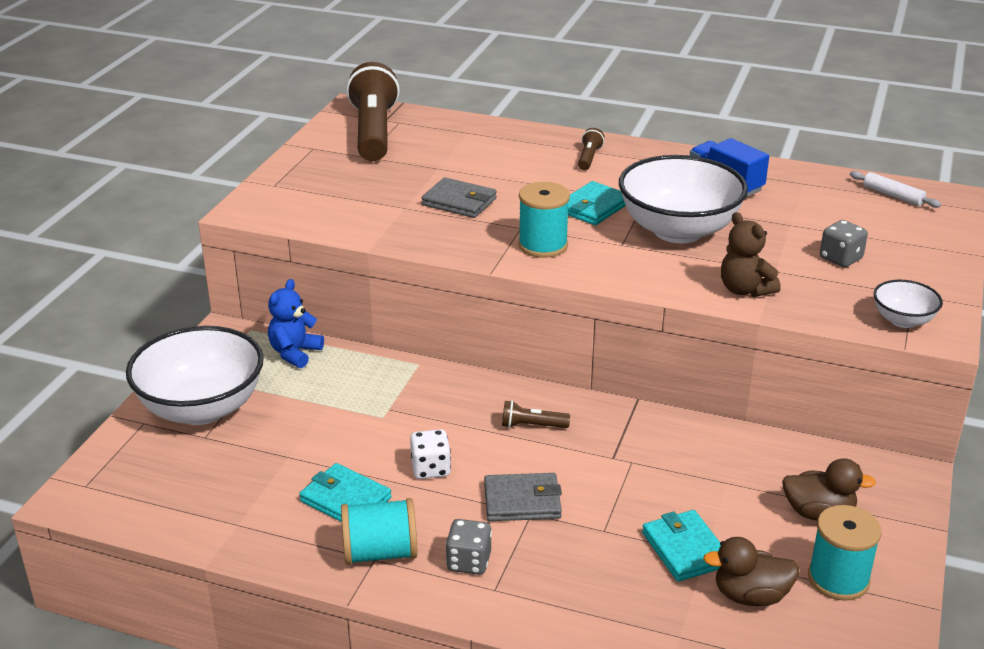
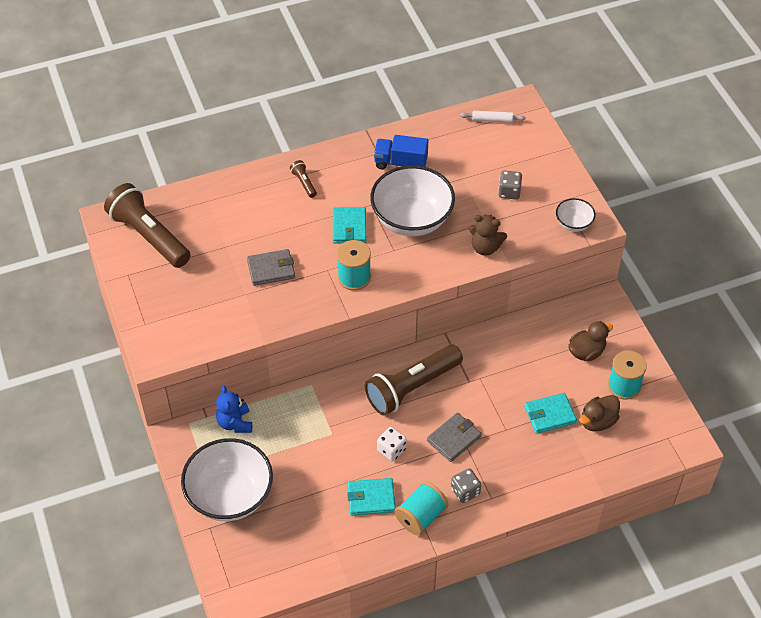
camera: 40 degrees left, 20 degrees up
brown flashlight [502,401,570,428] -> brown flashlight [365,345,463,416], size x2.41
turquoise wallet [642,510,721,582] -> turquoise wallet turned 45 degrees counterclockwise [524,393,577,434]

